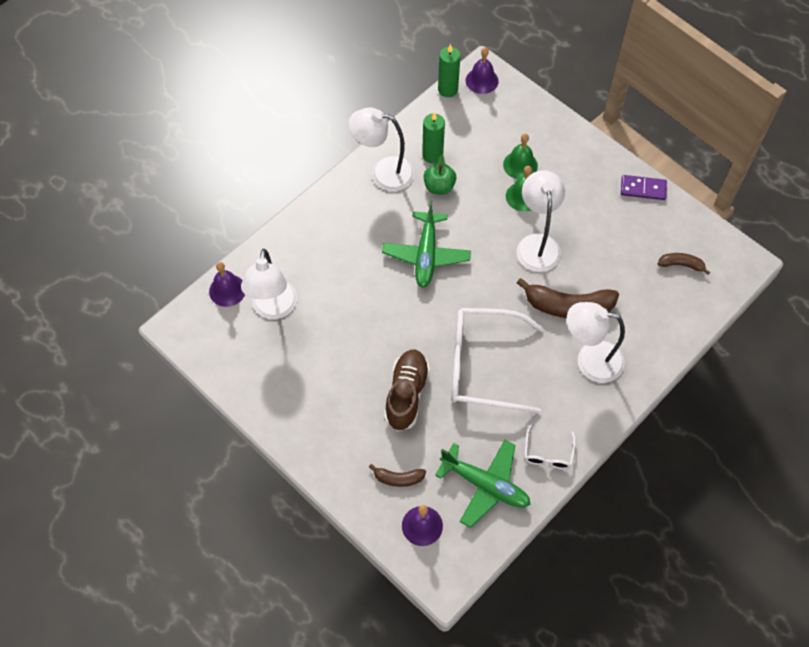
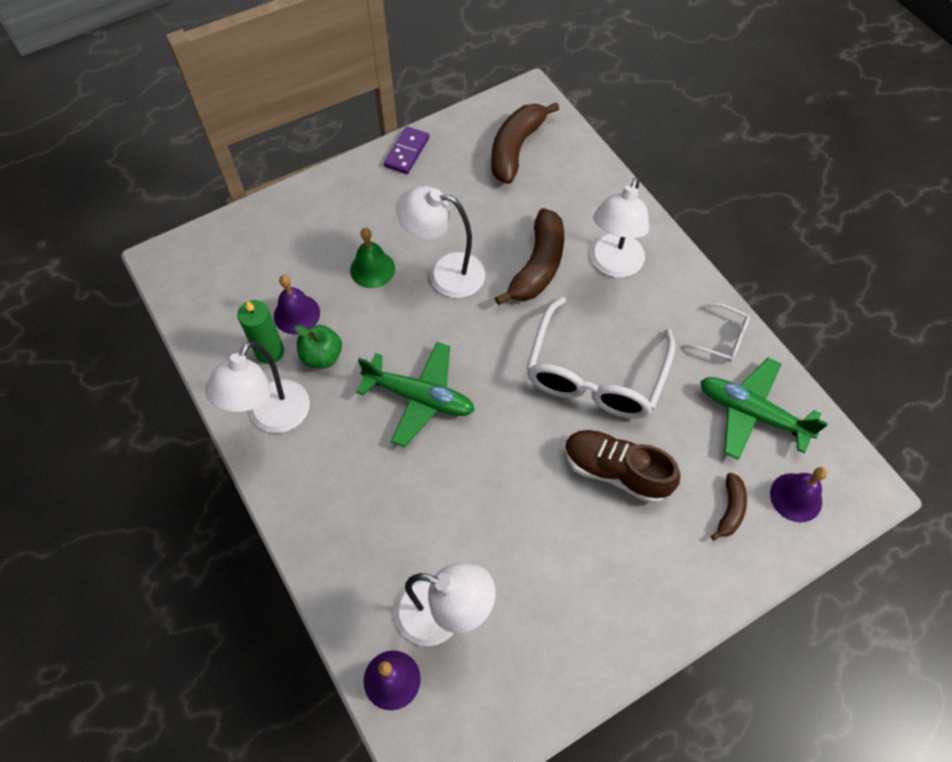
camera: 75 degrees left, 0 degrees up
green plane [435,440,531,528] -> green plane turned 105 degrees counterclockwise [700,358,828,460]
green candle [438,44,460,97] -> none
purple bell [466,47,499,94] -> purple bell moved to [274,275,320,334]
green bell [503,133,538,179] -> none
brown banana [657,253,710,275] -> brown banana [491,102,559,184], size x1.92

